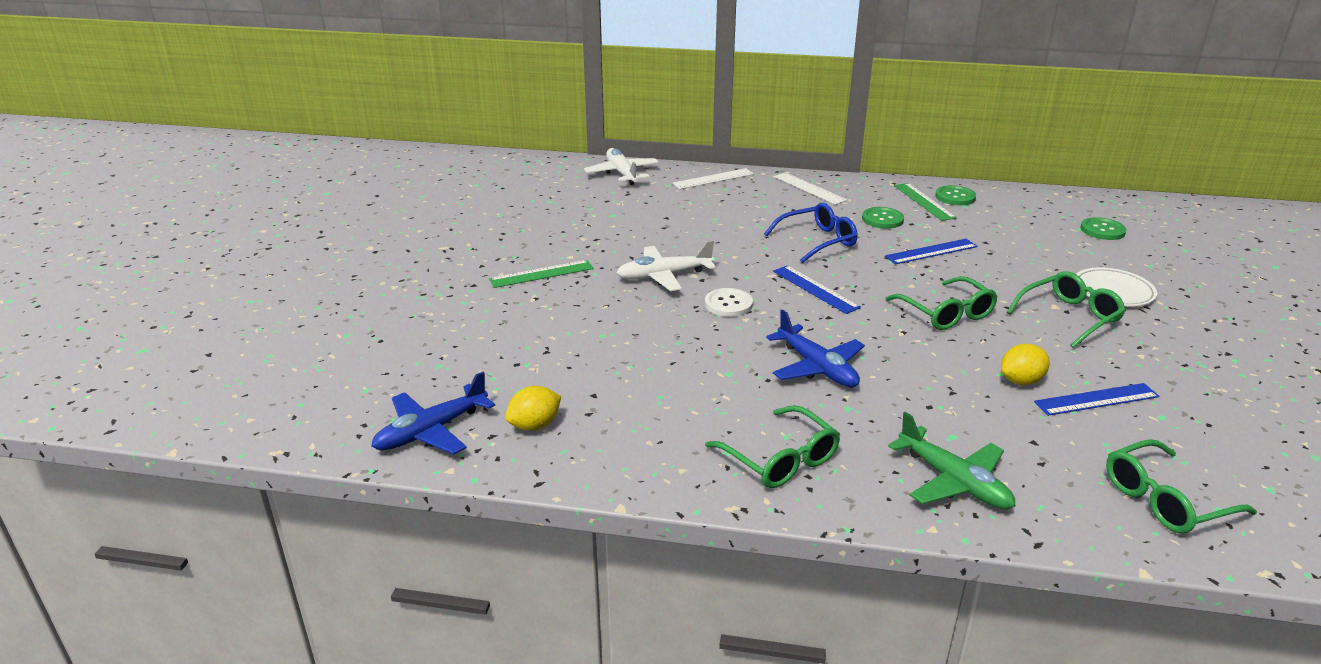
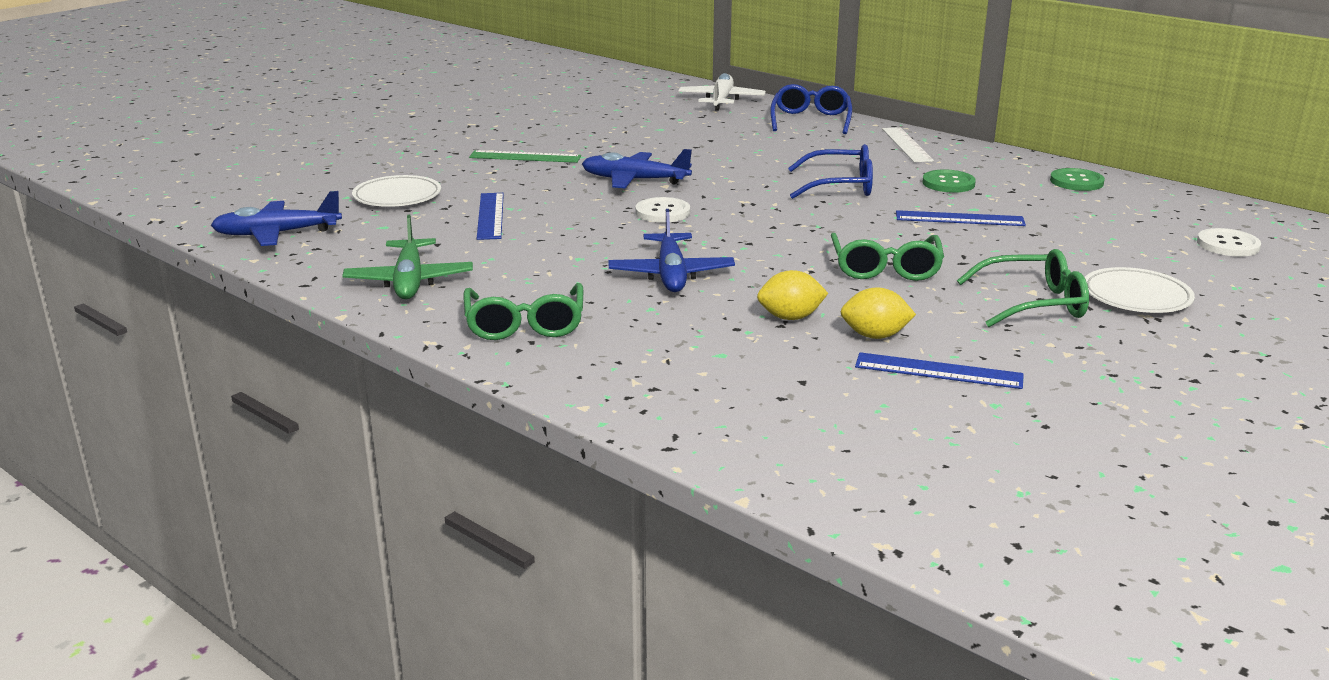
camera: 30 degrees right, 5 degrees down
yellow lemon [505,386,561,431] -> yellow lemon moved to [757,270,828,320]
white plane [616,240,716,291] -> blue plane [582,149,692,188]
white ruler [672,168,754,189] -> blue glasses [770,84,852,134]
blue ruler [773,265,861,314] -> blue ruler moved to [477,193,504,240]
green plane [888,412,1015,509] -> green plane moved to [342,215,473,299]
green ruler [894,183,957,221] -> none
green button [1080,217,1127,240] -> white button [1197,228,1261,257]
green glasses [1106,439,1257,533] -> none
none -> white plate [352,175,441,207]

